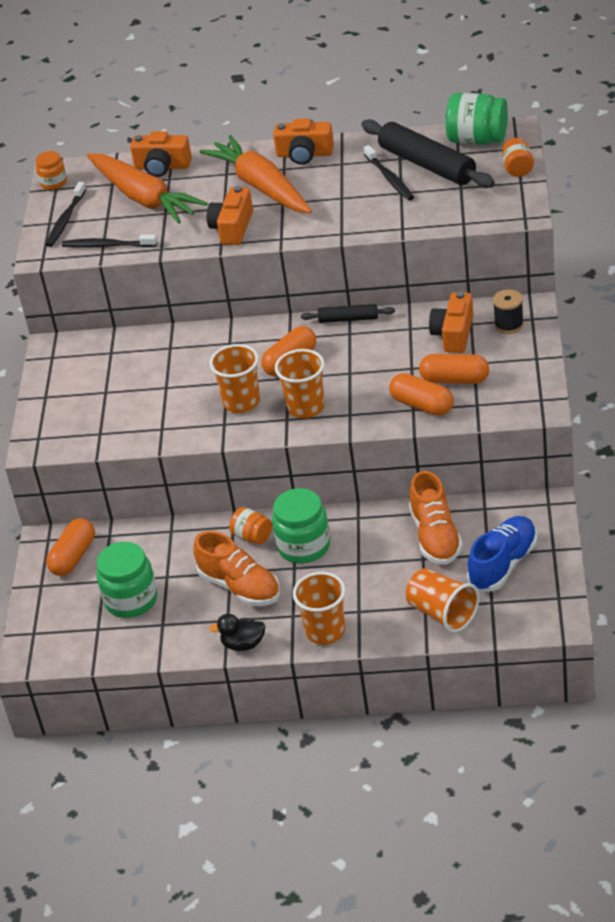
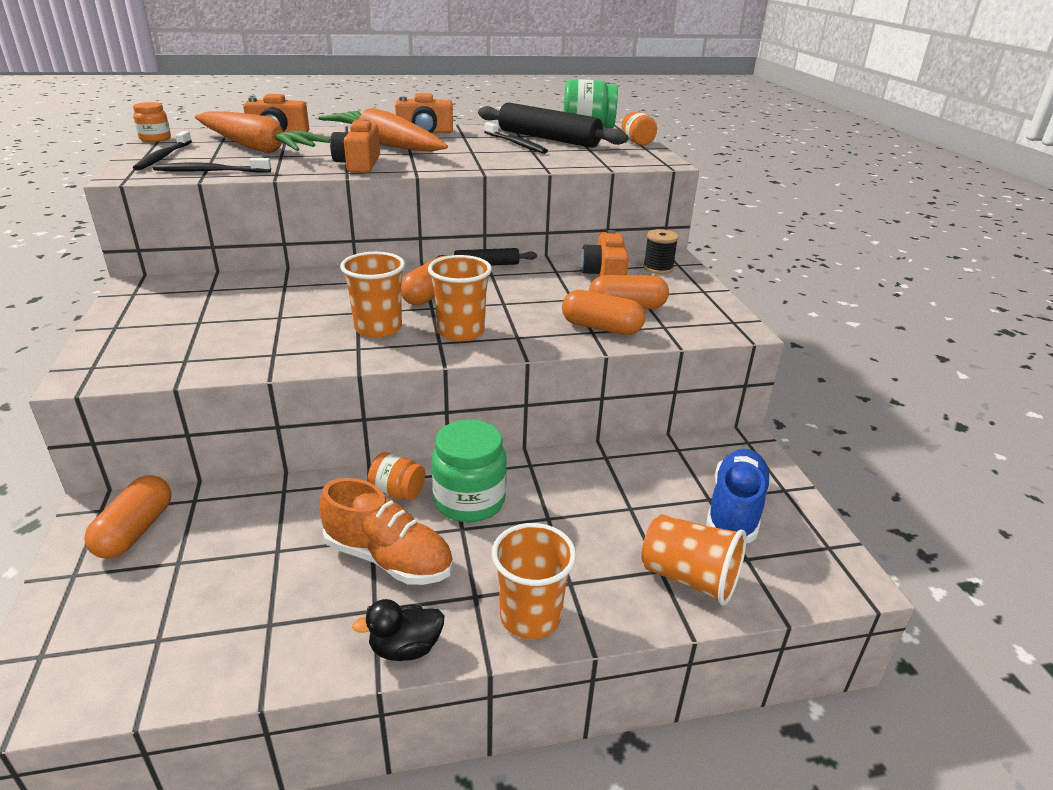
camera: 20 degrees left, 10 degrees down
green jar [96,542,157,618] -> none
orange shoe [409,471,463,565] -> none

